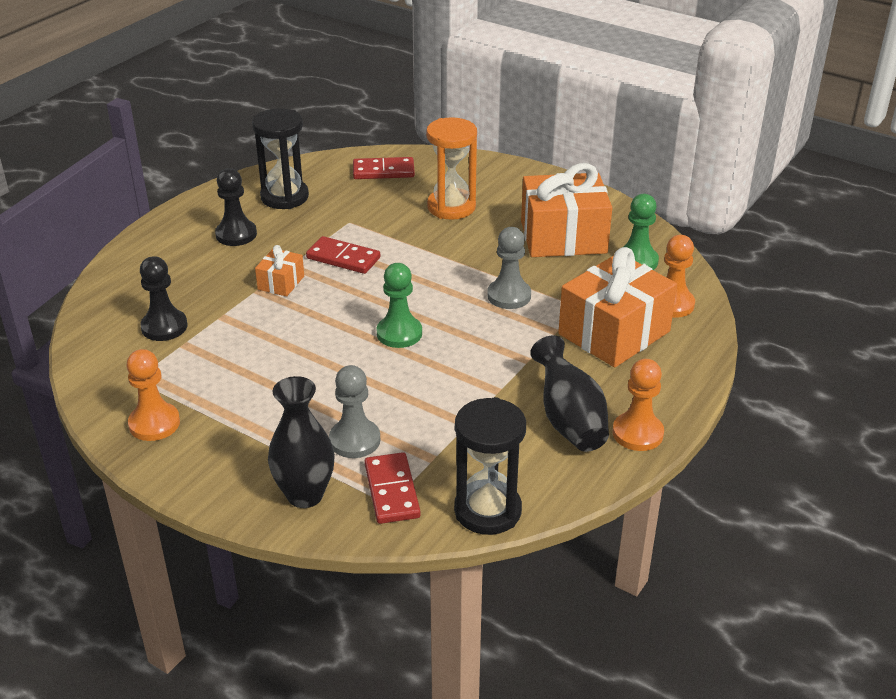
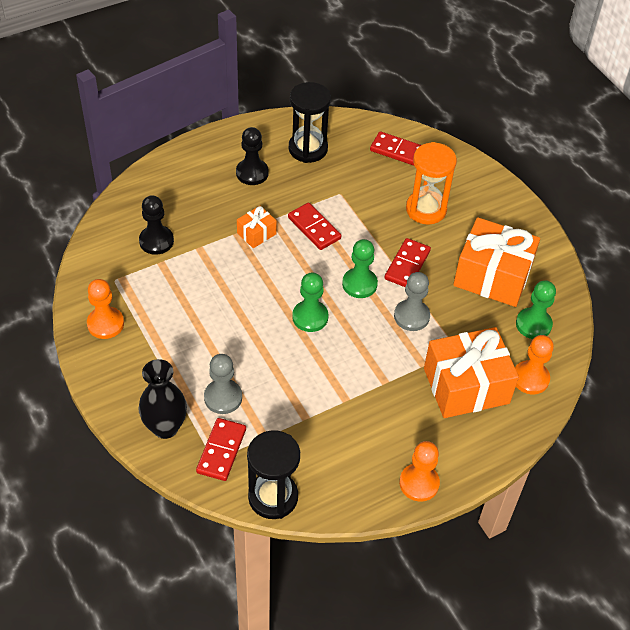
camera: 25 degrees right, 15 degrees up
black vase [530,335,609,452] -> none
none -> green pawn [342,239,378,298]
none -> red domino [384,238,431,287]

